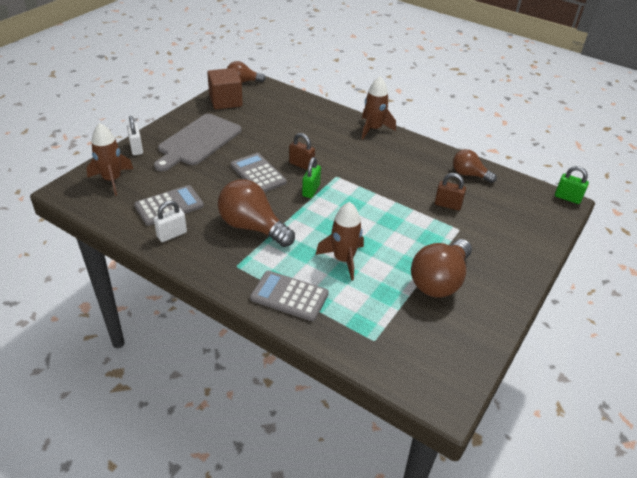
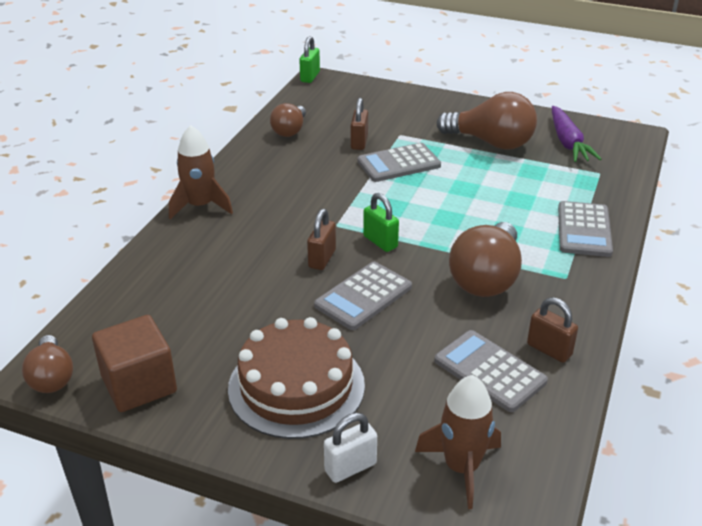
camera: 100 degrees left, 5 degrees down
grey cutting board [154,114,242,171] -> brown cake [228,317,365,439]
white padlock [154,201,187,242] -> brown padlock [527,297,578,363]
green padlock [302,157,321,198] -> green padlock turned 45 degrees clockwise [363,193,399,252]
brown rocket [316,202,364,281] -> none
none -> grey calculator [357,143,441,182]
none -> purple carrot [552,106,602,162]

